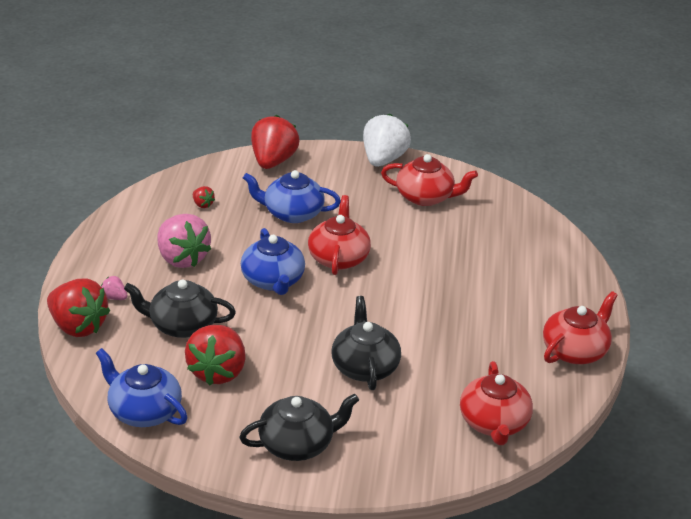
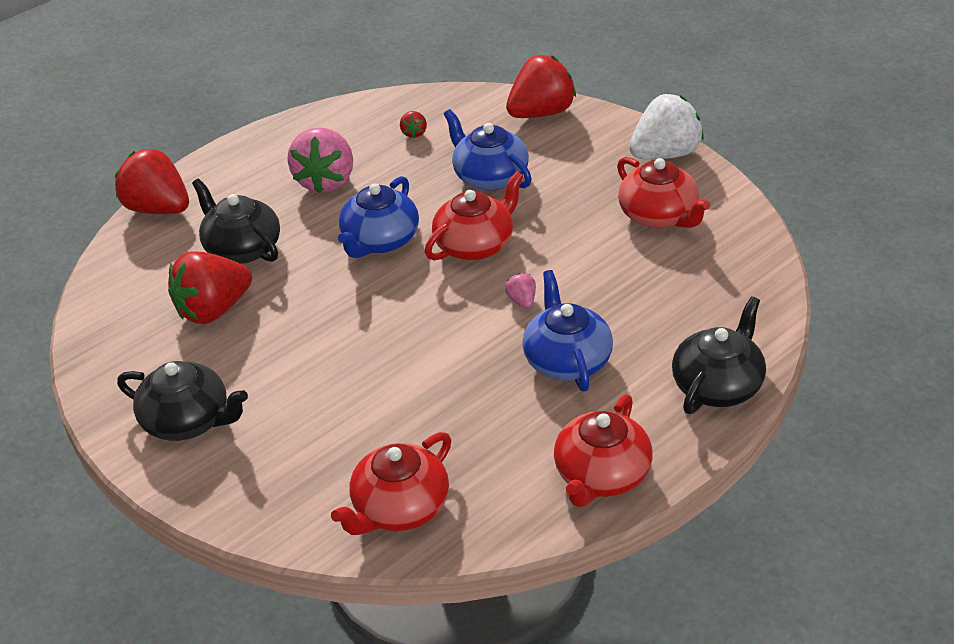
camera: 45 degrees right, 5 degrees up
red strawberry [47,279,110,337] -> red strawberry turned 135 degrees clockwise [115,149,189,214]
blue teapot [96,348,187,427] -> blue teapot moved to [522,270,613,392]
pink strawberry [101,276,127,300] -> pink strawberry moved to [505,273,536,308]
black teapot [332,296,401,390] -> black teapot moved to [672,296,766,414]
red teapot [543,291,618,364] -> red teapot turned 120 degrees clockwise [554,394,653,507]

